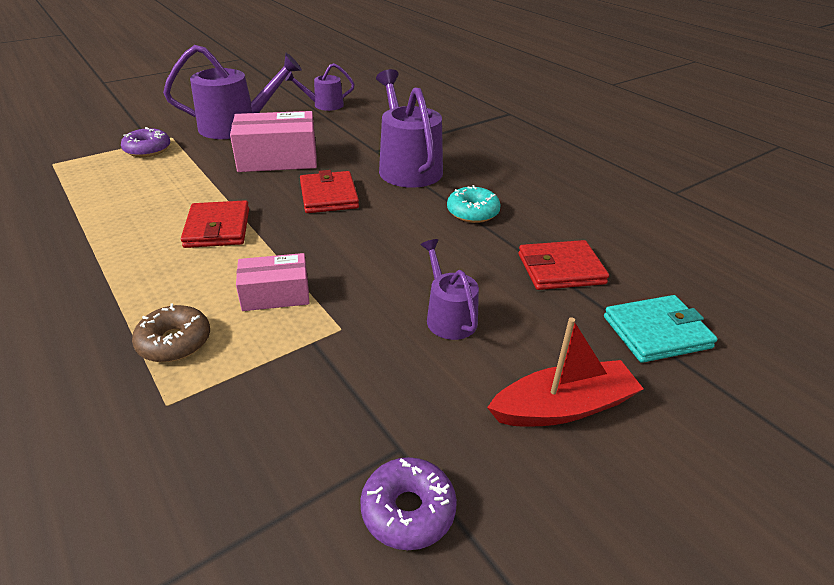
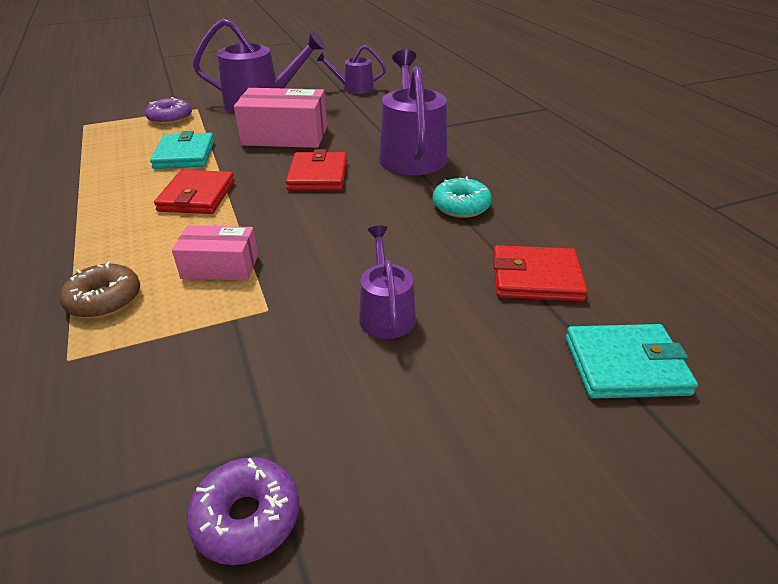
camera: 15 degrees right, 0 degrees up
red boat [487,317,644,426] -> none
none -> turquoise wallet [150,131,214,169]

